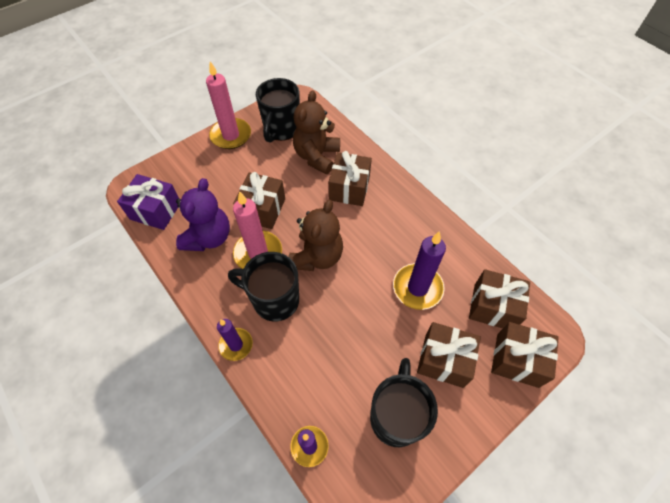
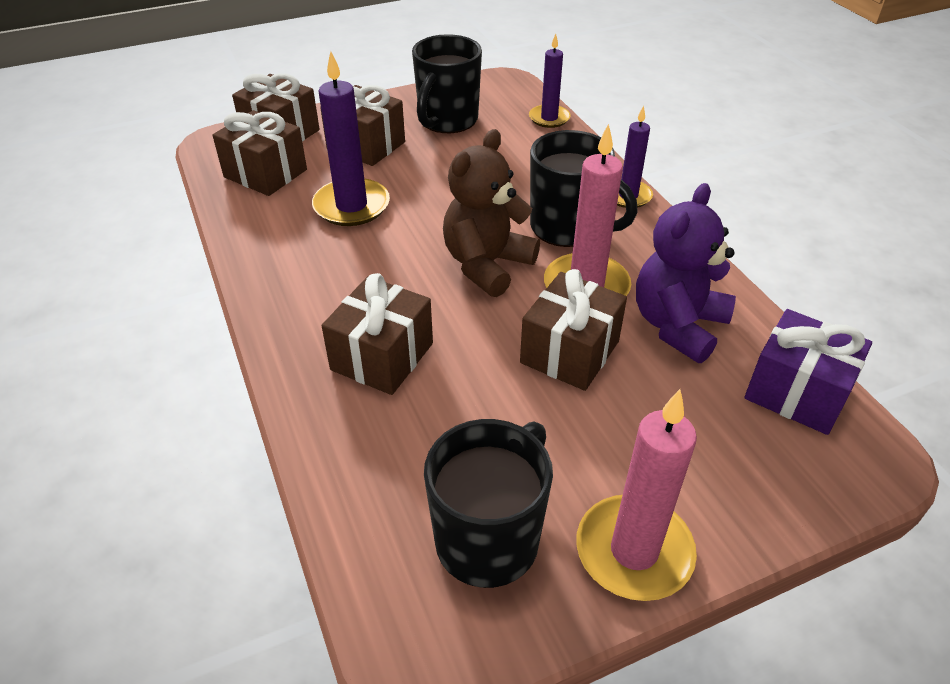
camera: 165 degrees left, 15 degrees down
brown teddy bear [293,90,340,174] -> none

